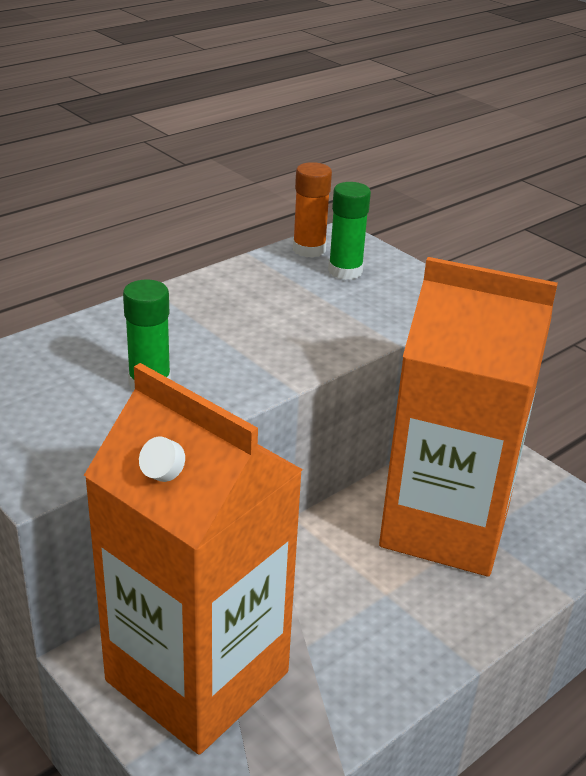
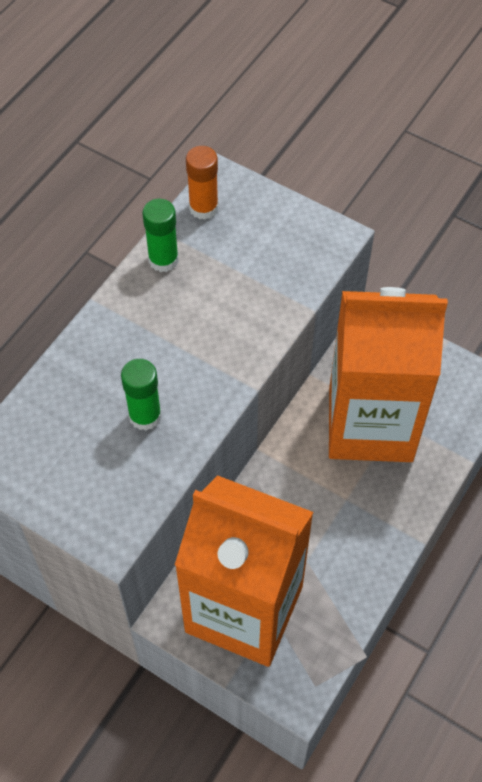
camera: 15 degrees left, 25 degrees up
green glue stick [328,182,371,280] -> green glue stick moved to [142,199,179,272]

